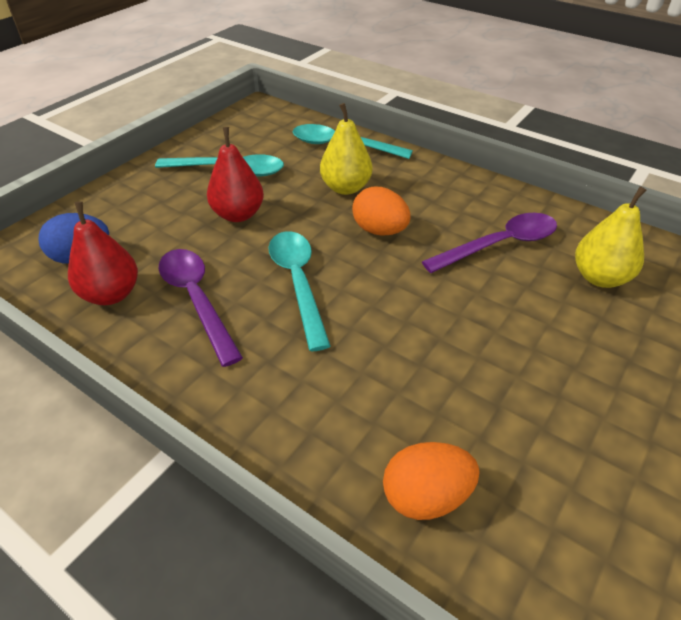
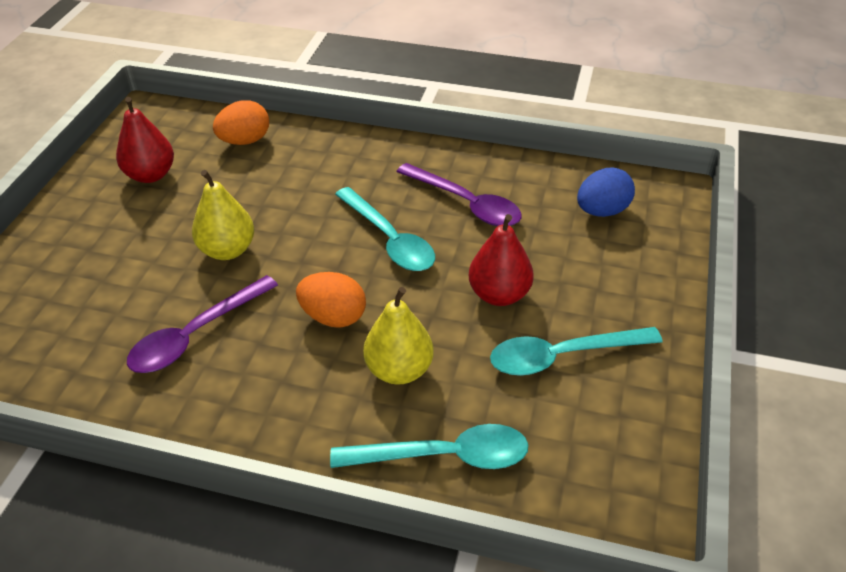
camera: 160 degrees right, 0 degrees up
red pear [68,201,138,305] -> red pear moved to [116,97,174,183]
yellow pear [575,186,646,288] -> yellow pear moved to [192,170,254,260]

